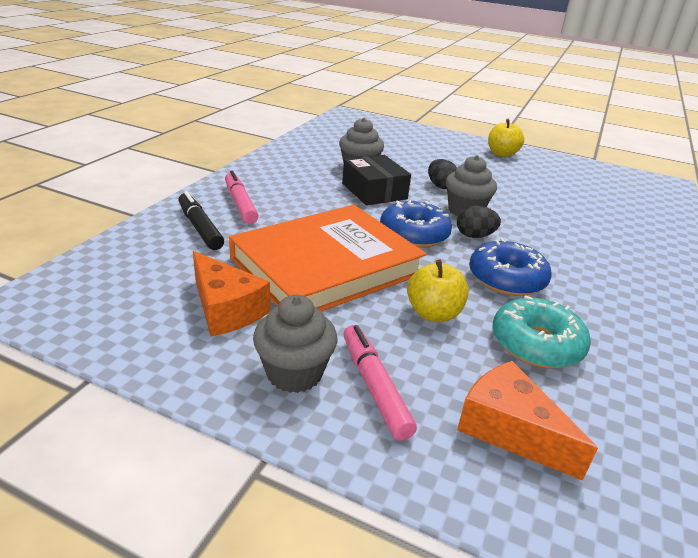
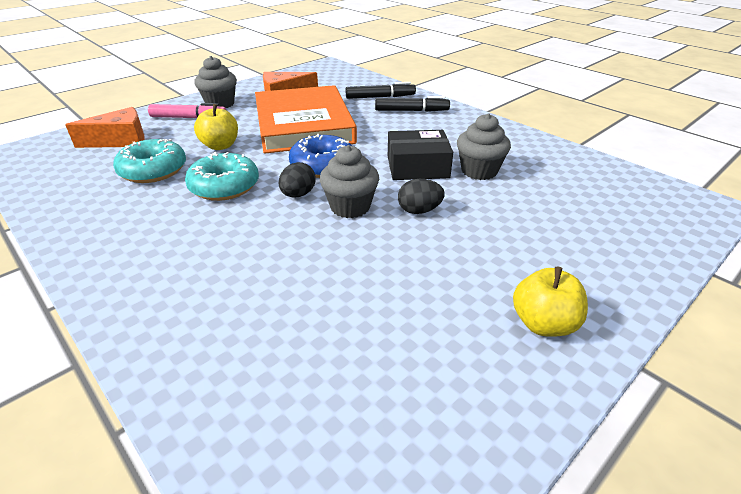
camera: 115 degrees right, 5 degrees up
pink marker [225,171,258,224] -> black marker [375,96,450,112]
blue donut [469,238,552,296] -> turquoise donut [185,152,259,201]

